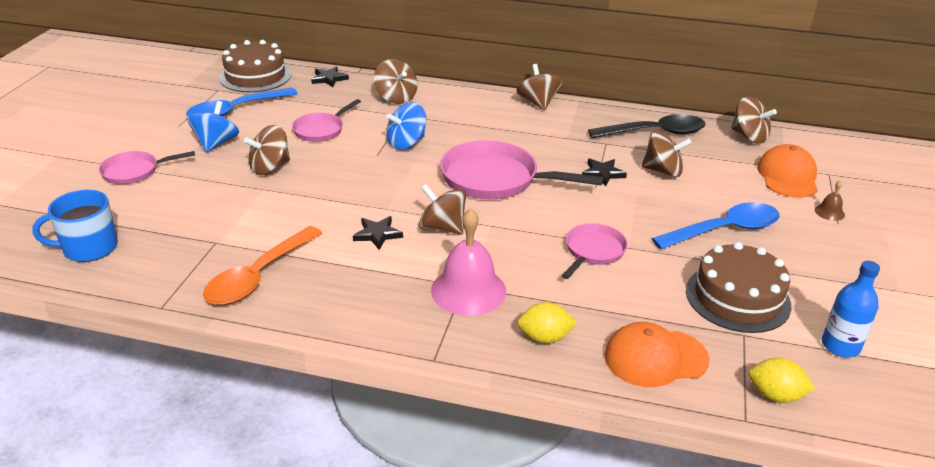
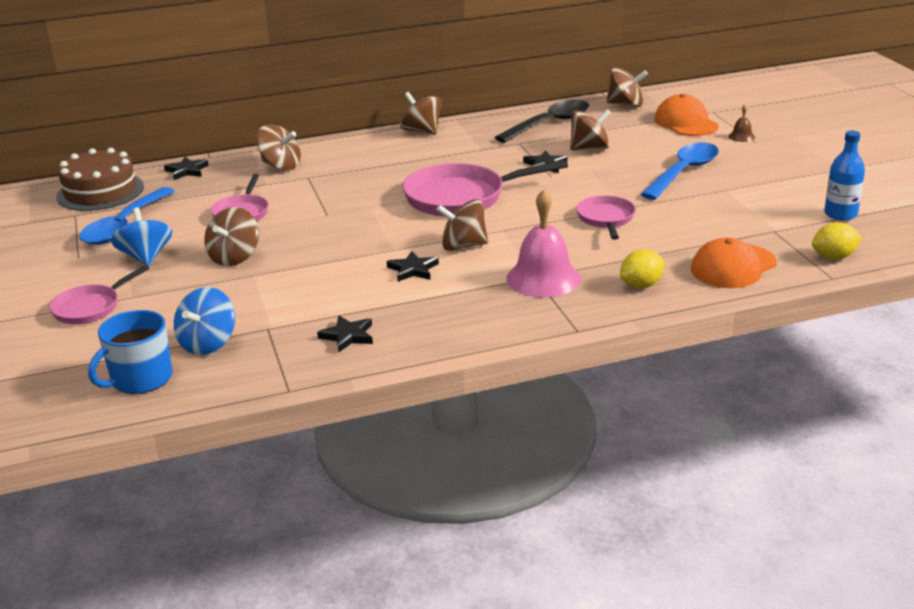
camera: 30 degrees left, 5 degrees down
orange spoon [203,226,322,305] -> black star [317,316,373,352]
blue spinning top [386,102,426,150] -> blue spinning top moved to [174,287,235,355]
brown cake [686,242,792,333] -> none

